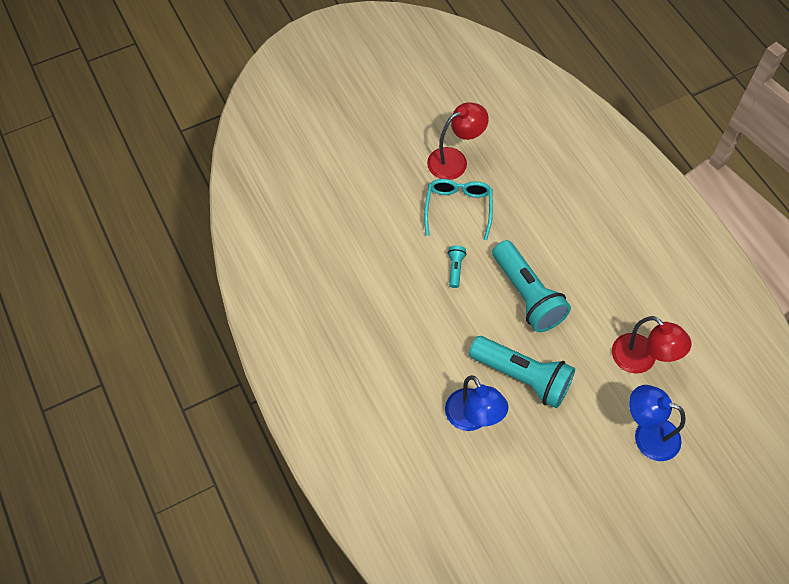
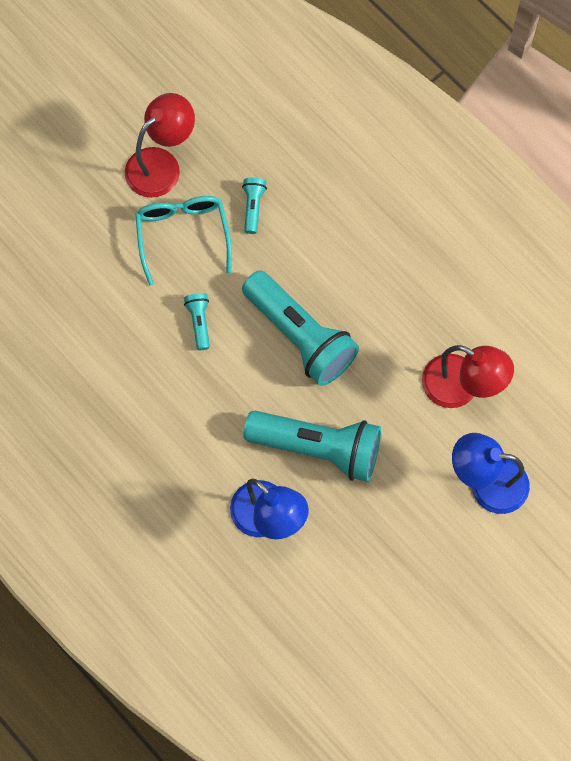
camera: 15 degrees left, 10 degrees up
none -> turquoise flashlight [242,178,267,234]

